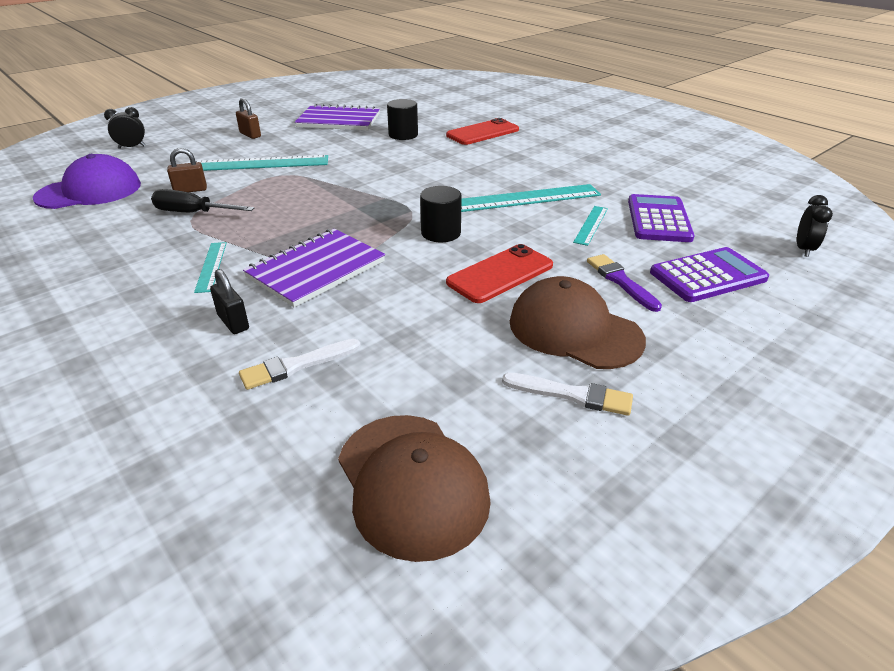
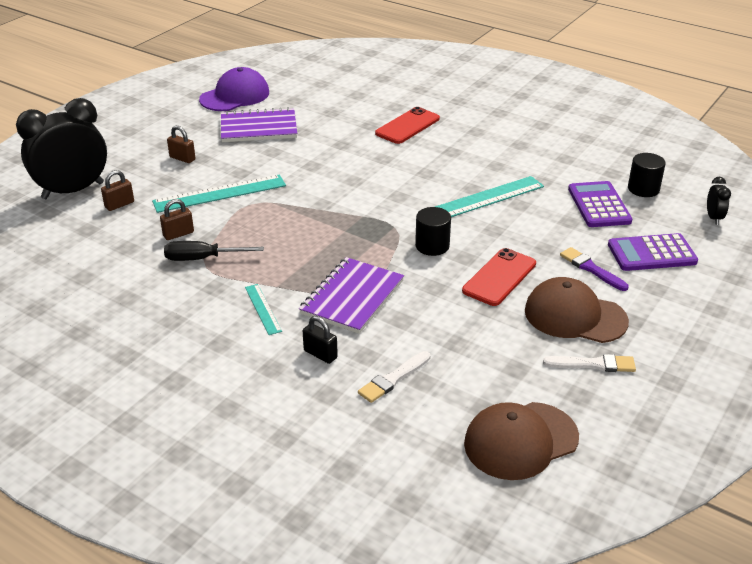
camera: 15 degrees left, 0 degrees up
purple cap [33,154,141,209] -> purple cap moved to [199,67,269,111]
black clock [104,107,145,149] -> black clock [16,98,107,199], size x2.39
brown cap [338,415,491,562] -> brown cap turned 105 degrees clockwise [464,402,579,480]
black cylinder [387,99,418,140] -> black cylinder moved to [628,153,666,197]
turquoise ruler [573,206,608,246] -> none
purple calculator [650,247,769,302] -> purple calculator turned 150 degrees counterclockwise [608,233,698,271]
none -> brown padlock [101,170,134,211]

